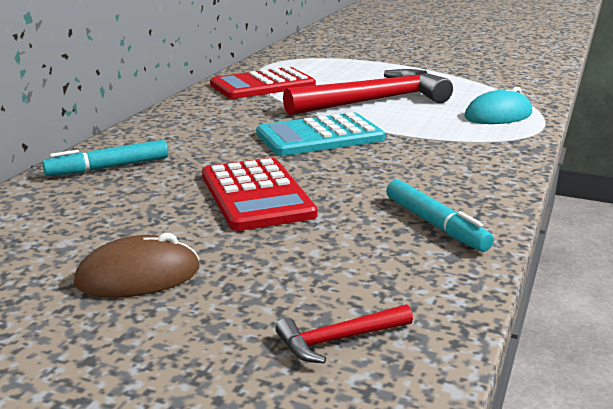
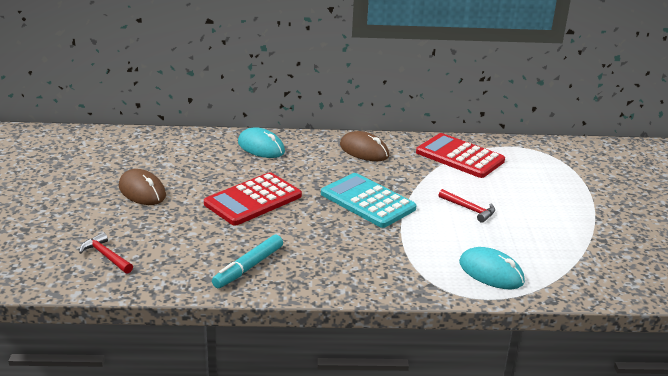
camera: 65 degrees right, 5 degrees up
turquoise marker [42,140,168,176] -> turquoise mouse [238,127,285,158]
red hammer [283,69,453,115] -> red hammer [439,189,495,223], size x0.42
none -> brown mouse [340,131,389,161]

